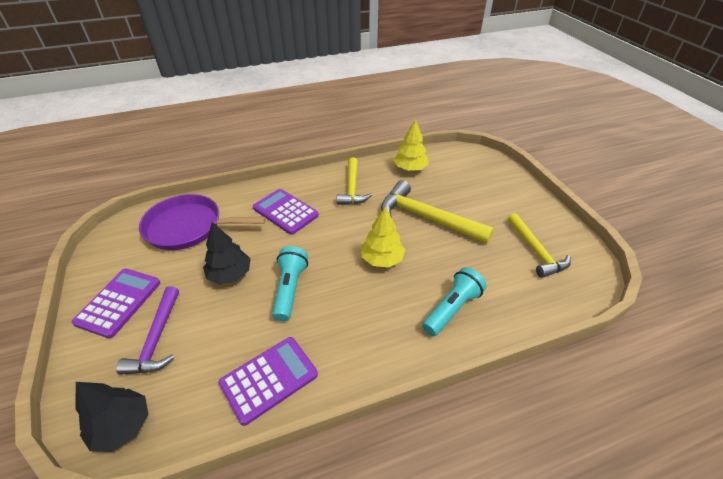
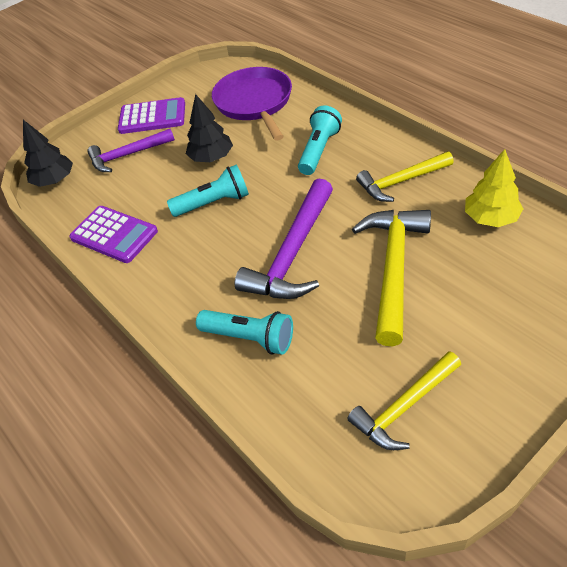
camera: 75 degrees right, 5 degrees up
purple calculator [253,189,319,235] -> turquoise flashlight [298,106,342,175]
yellow tree [361,207,405,267] -> purple hammer [235,178,333,299]

